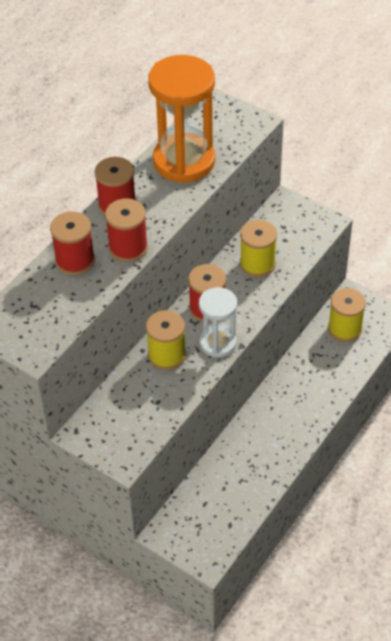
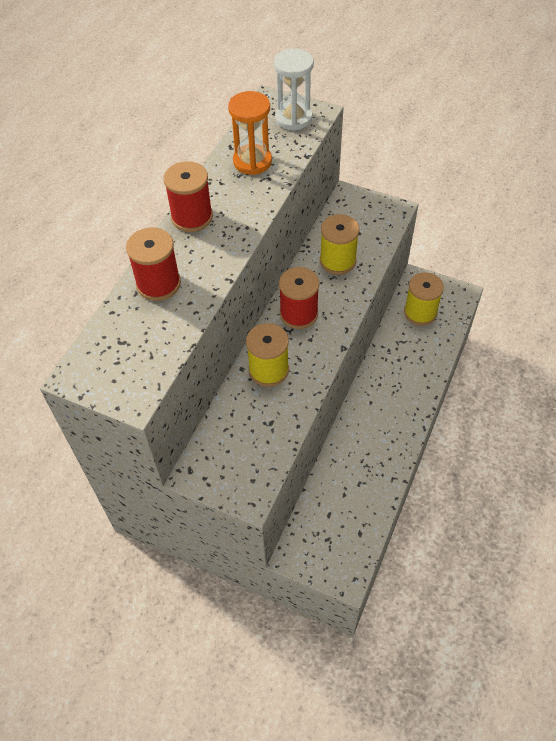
camera: 10 degrees left, 5 degrees up
red spool [105,199,148,262] -> none
orange hourglass [148,55,215,183] -> orange hourglass [228,91,272,175], size x0.58
white hourglass [199,287,237,358] -> white hourglass moved to [274,48,314,131]

